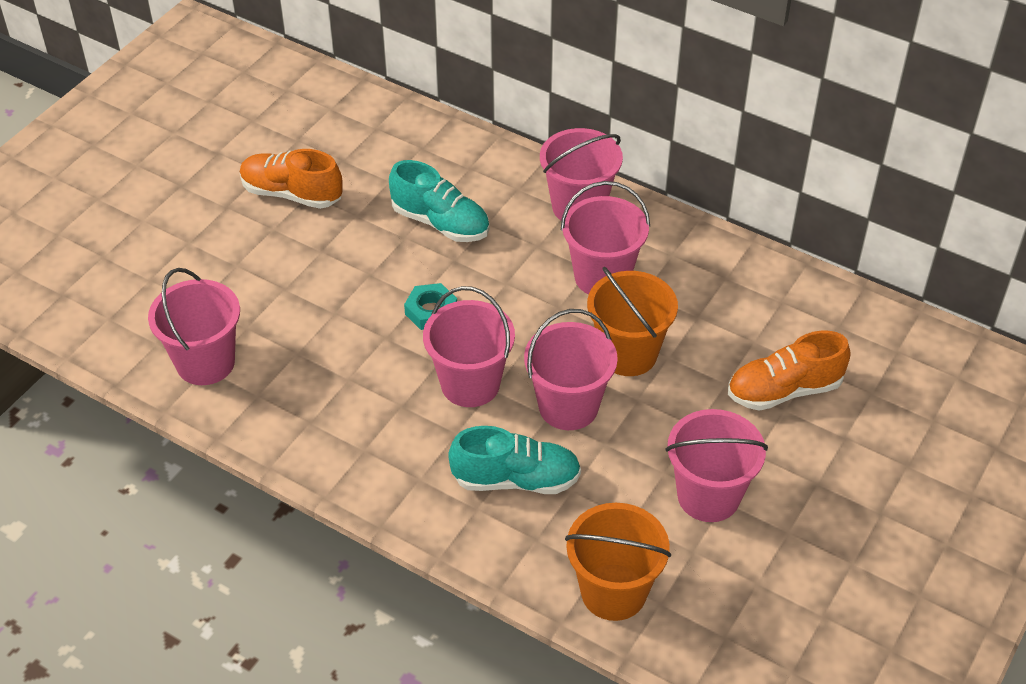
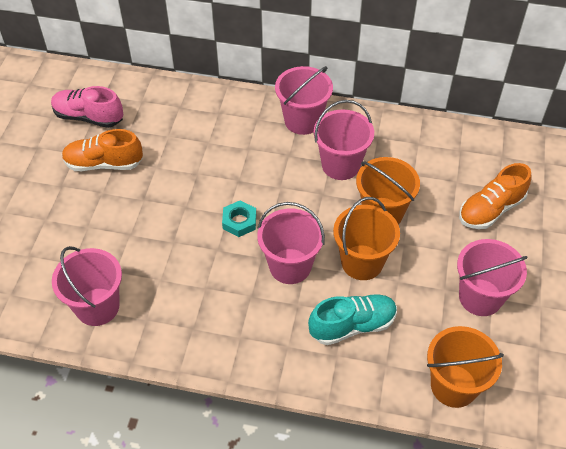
camera: 20 degrees left, 5 degrees up
turquoise shoe [389,160,489,242] -> none
pink bucket [524,309,618,430] -> orange bucket [333,197,400,280]
none -> pink shoe [51,86,123,128]

